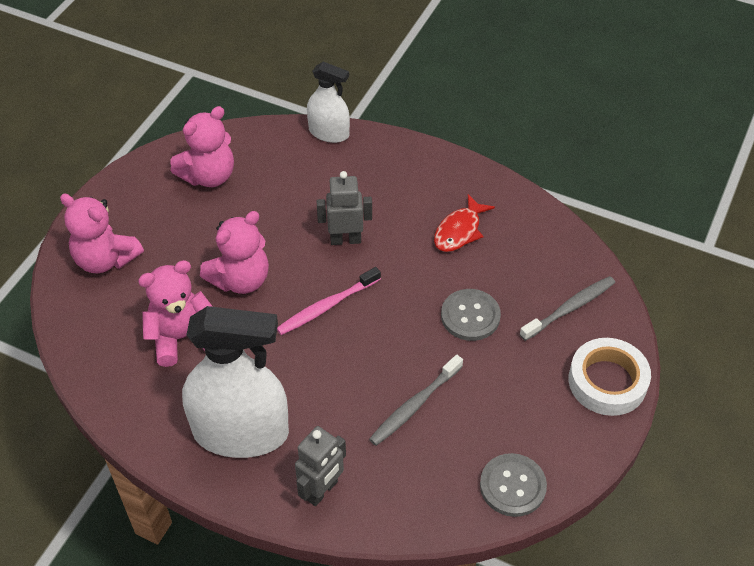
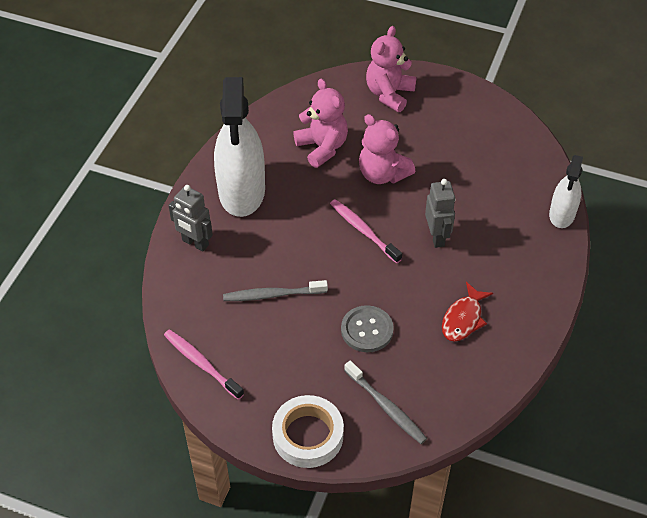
camera: 85 degrees right, 0 degrees up
pink teddy bear [170,106,234,187] -> none
grey toothbrush [369,355,463,446] -> grey toothbrush turned 45 degrees counterclockwise [223,280,328,301]
red fish [434,194,495,252] -> red fish turned 90 degrees counterclockwise [442,282,493,342]
grey button [480,453,547,517] -> pink toothbrush [164,329,244,400]

